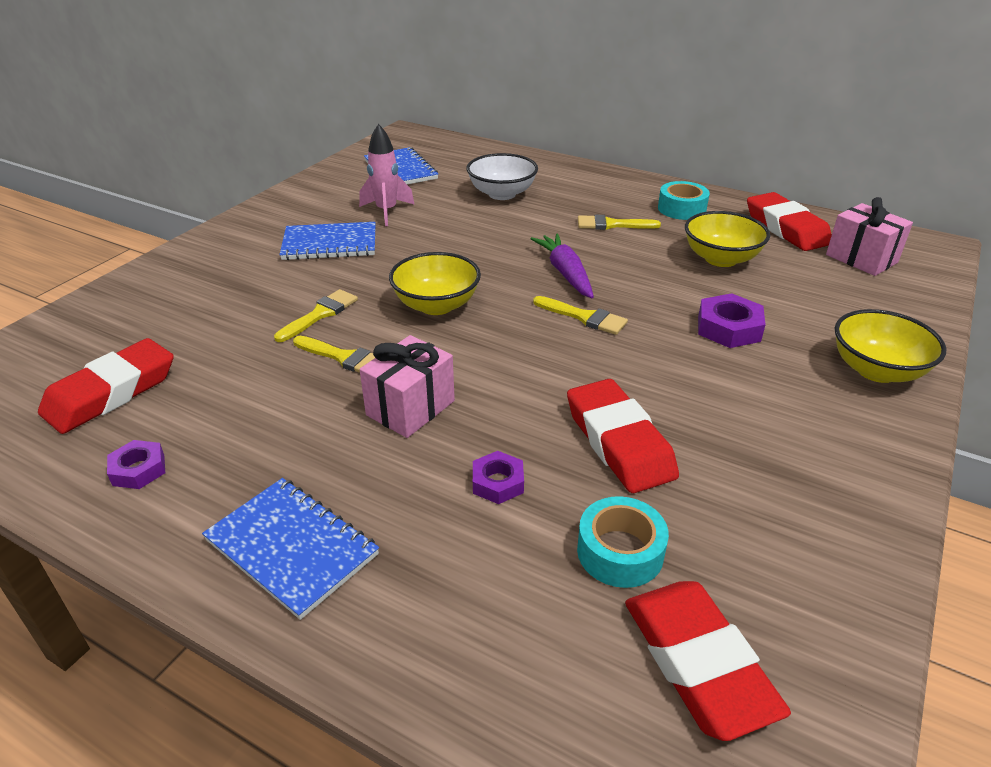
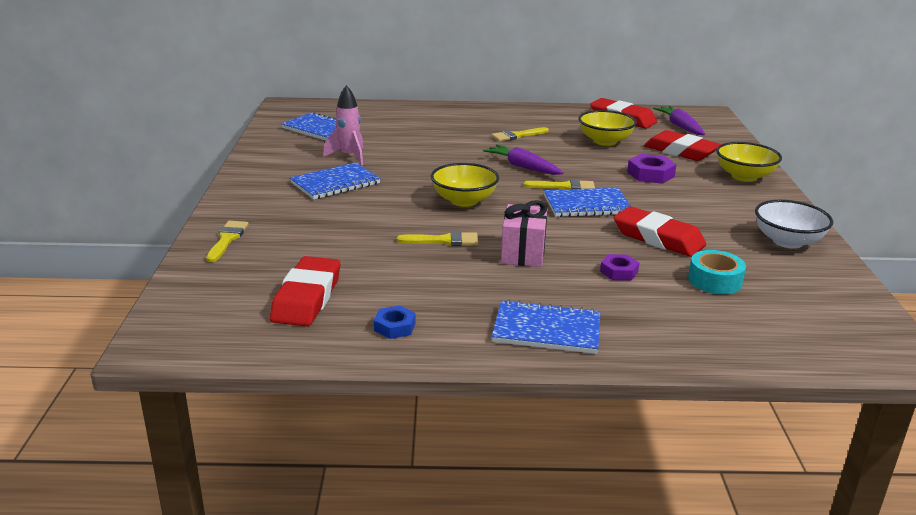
camera: 30 degrees left, 10 degrees down
purple nut [107,440,165,489] -> blue nut [374,305,416,339]
yellow brush [274,289,358,342] -> yellow brush moved to [206,221,249,262]
white bowl [467,153,538,200] -> white bowl moved to [755,200,833,249]
red eraser [625,581,791,741] -> red eraser moved to [644,130,721,161]
turquoise tape [658,181,710,220] -> none
pink gift [826,197,913,276] -> purple carrot [653,106,705,135]
none -> blue notebook [544,188,631,217]

